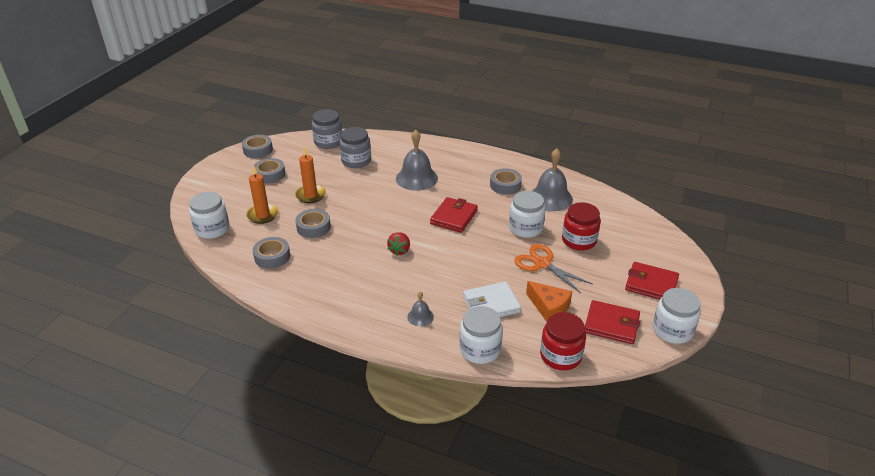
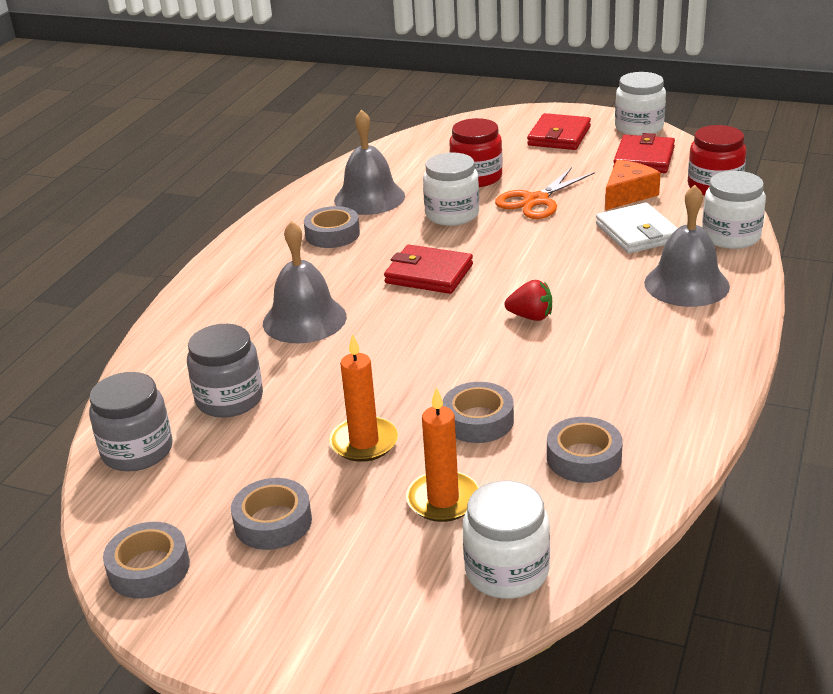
camera: 90 degrees left, 5 degrees down
grey bell [407,292,434,327] -> grey bell [644,185,730,307], size x2.02

